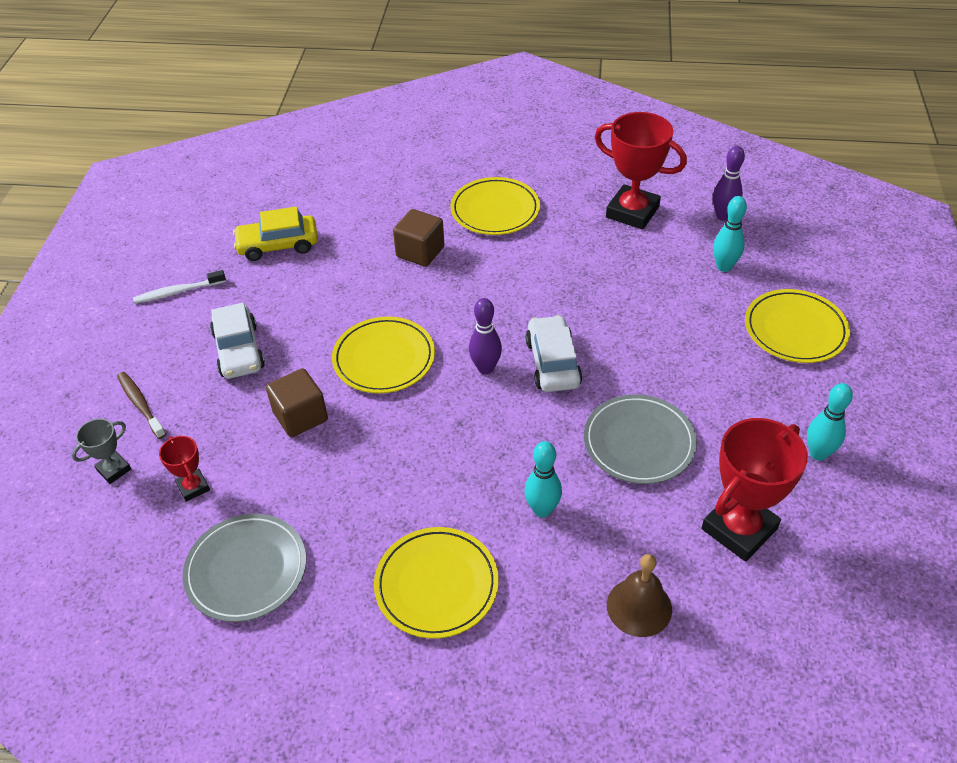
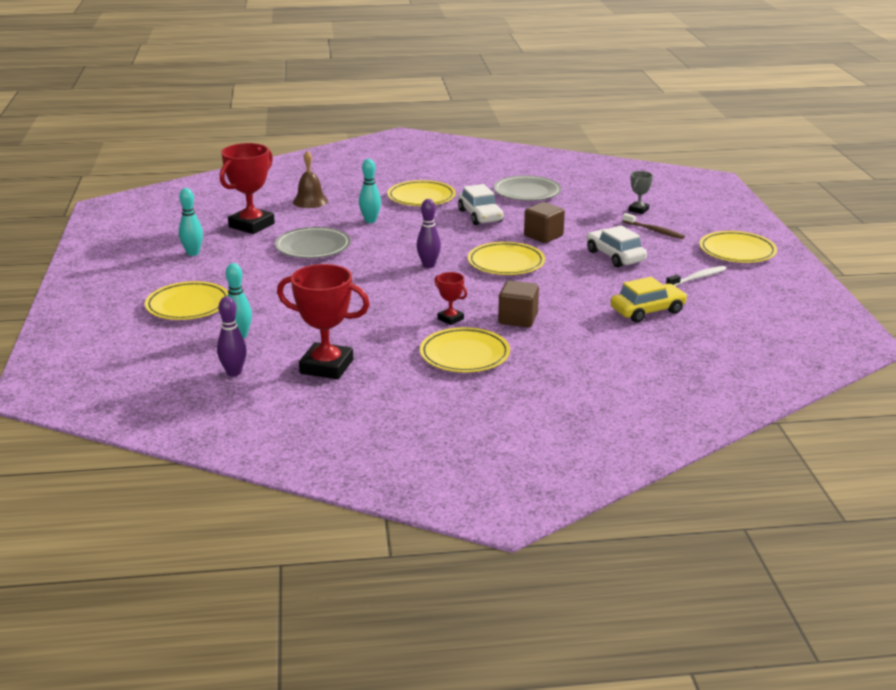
camera: 165 degrees right, 20 degrees down
red trophy [159,436,210,502] -> red trophy moved to [435,272,467,325]
white car [526,315,582,392] -> white car moved to [458,184,503,225]
none -> yellow plate [699,231,777,263]

